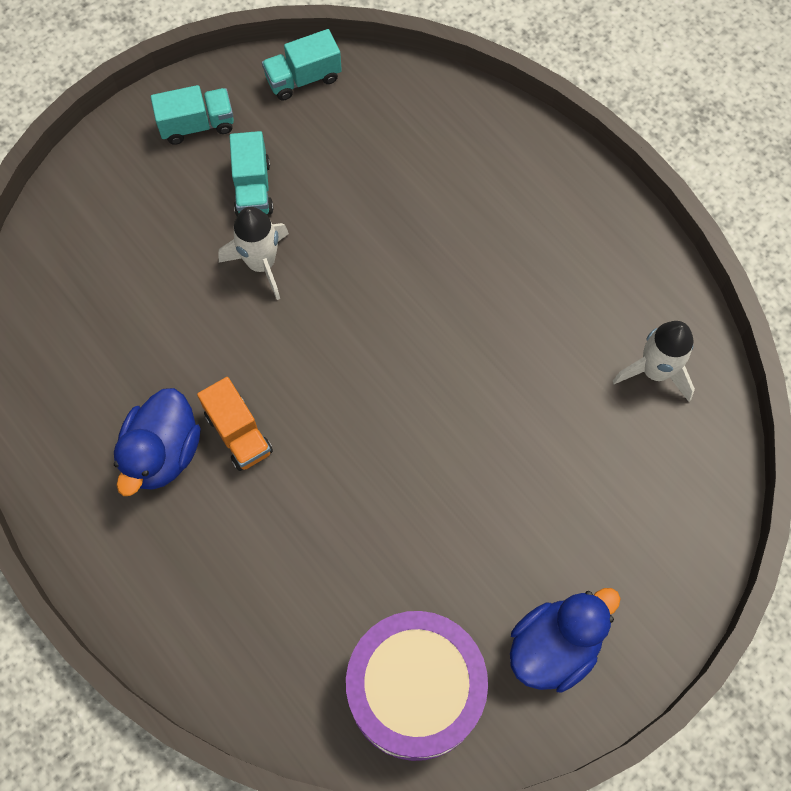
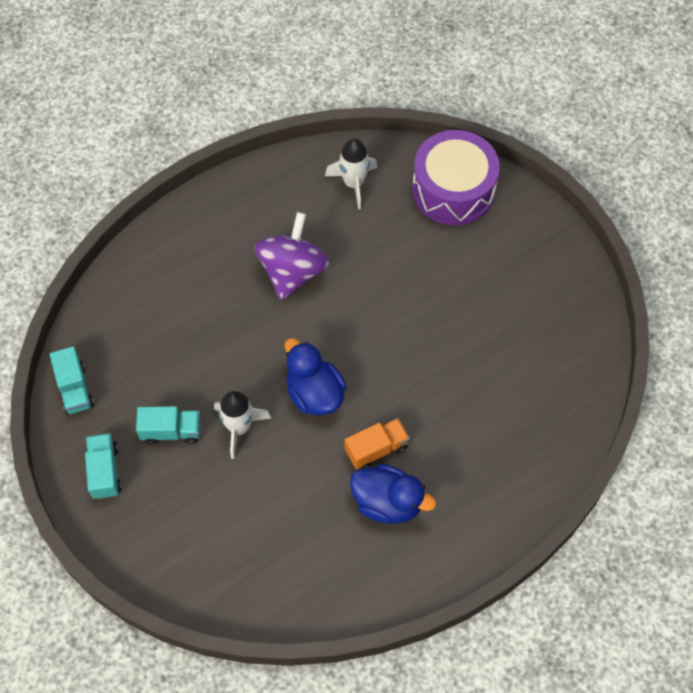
camera: 85 degrees left, 5 degrees down
purple drum [346,611,488,761] -> purple drum moved to [412,130,500,225]
blue duck [510,588,621,693] -> blue duck moved to [284,338,347,416]
none -> purple spinning top [254,212,329,300]

